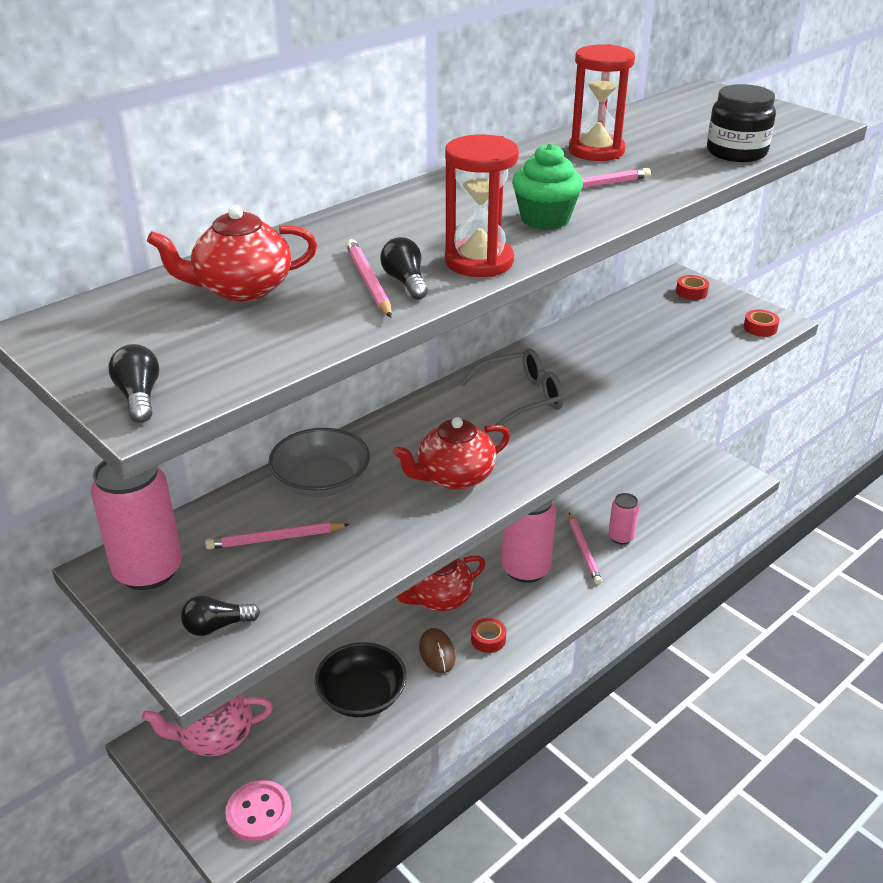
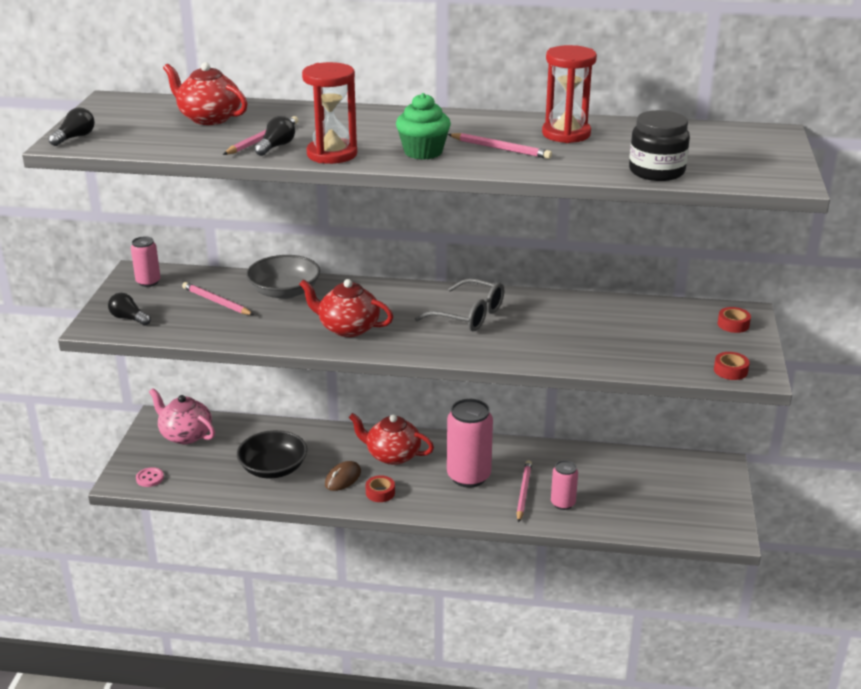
camera: 50 degrees right, 5 degrees down
pink can [91,460,182,590] -> pink can [131,236,161,287], size x0.55
pink button [225,780,291,842] -> pink button [136,467,164,487], size x0.60
pink pencil [569,513,602,584] -> pink pencil turned 150 degrees clockwise [516,460,532,523]

